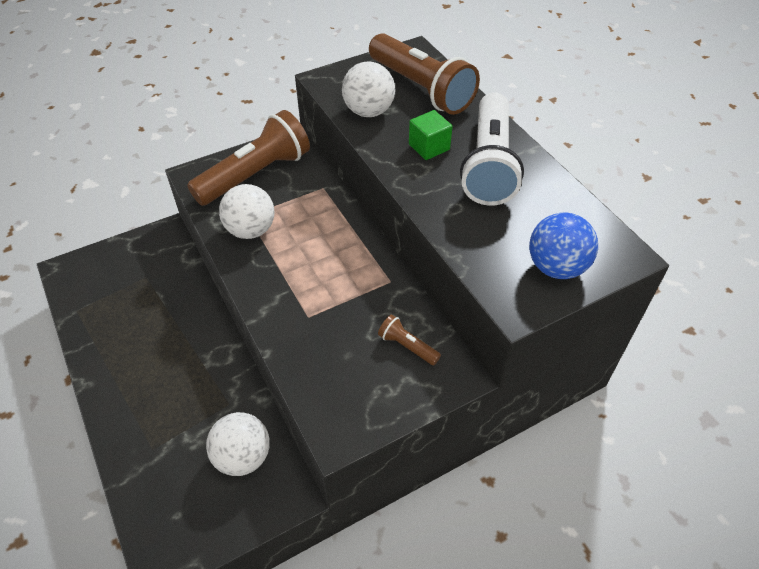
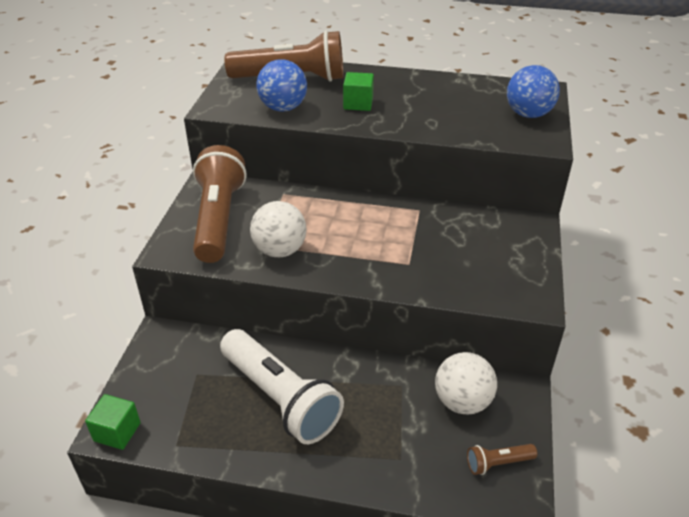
camera: 50 degrees left, 10 degrees down
white ball [342,62,395,117] -> blue ball [256,59,307,112]
brown flashlight [378,315,441,365] -> brown flashlight moved to [467,444,537,475]
white flashlight [460,92,524,206] -> white flashlight moved to [220,329,344,444]
none -> green cube [85,394,141,450]

